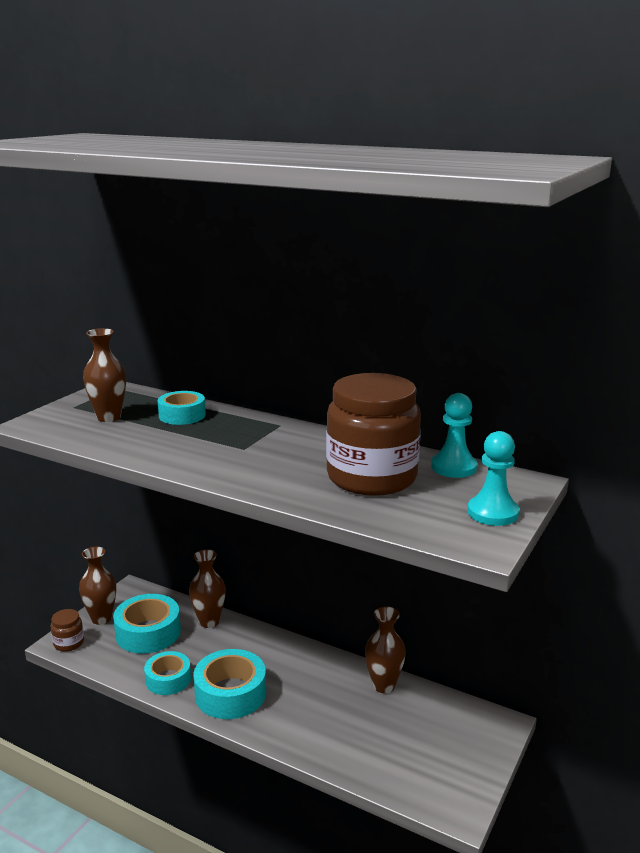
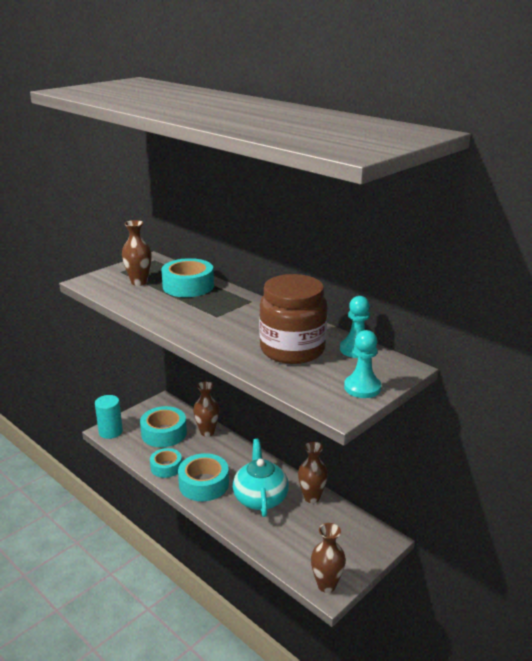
camera: 15 degrees right, 5 degrees up
brown jar [51,609,84,652] -> turquoise cylinder [95,395,123,439]
brown vase [79,547,116,625] -> brown vase moved to [311,523,346,593]
turquoise tape [157,391,206,425] -> turquoise tape [161,258,214,297], size x1.54
none -> turquoise teapot [233,439,289,517]

